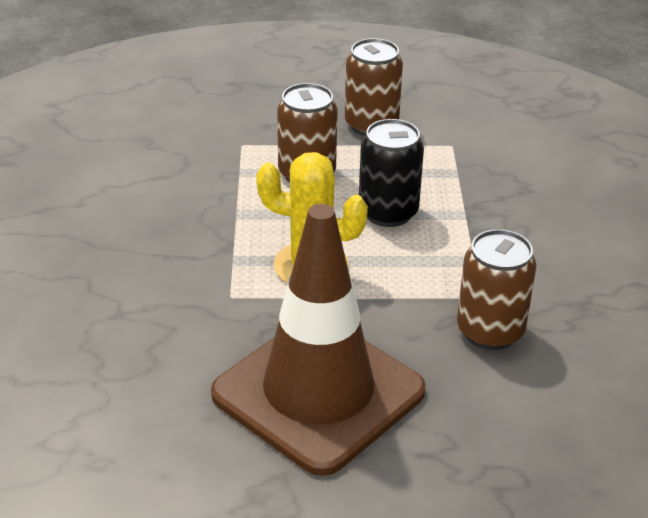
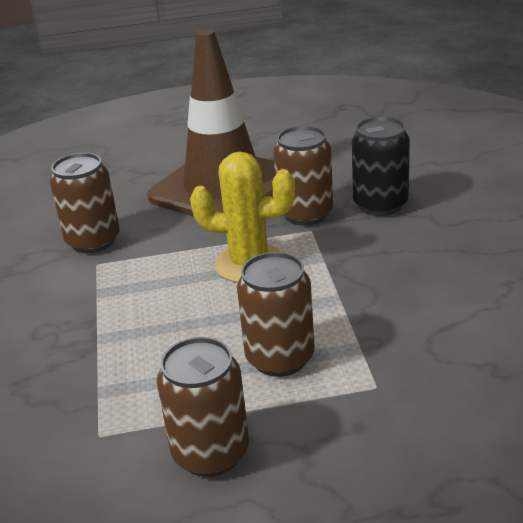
camera: 175 degrees right, 5 degrees down
black can [359,119,424,227] -> black can moved to [352,117,410,216]
none -> brown can [273,126,333,226]

